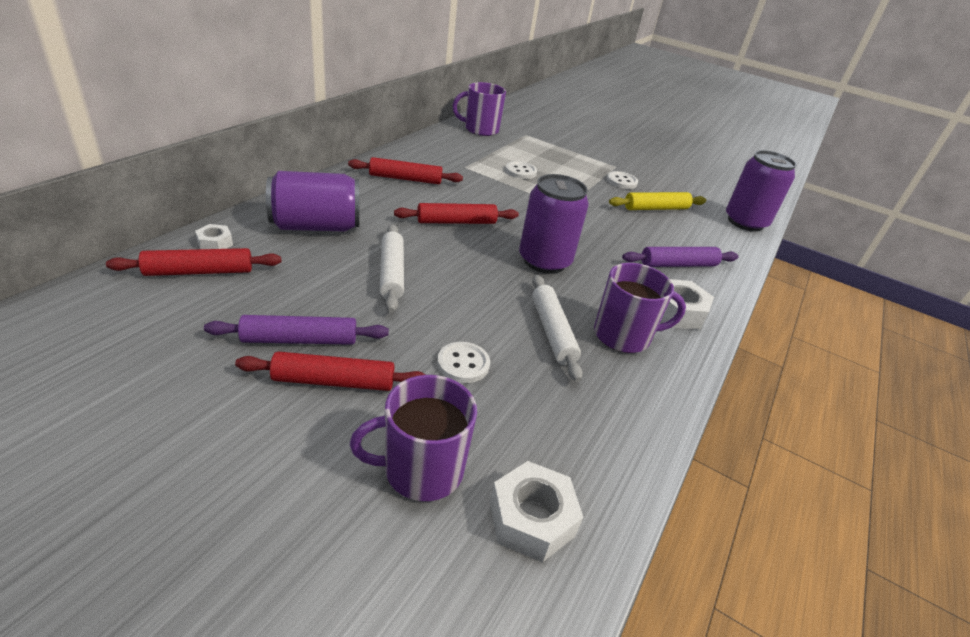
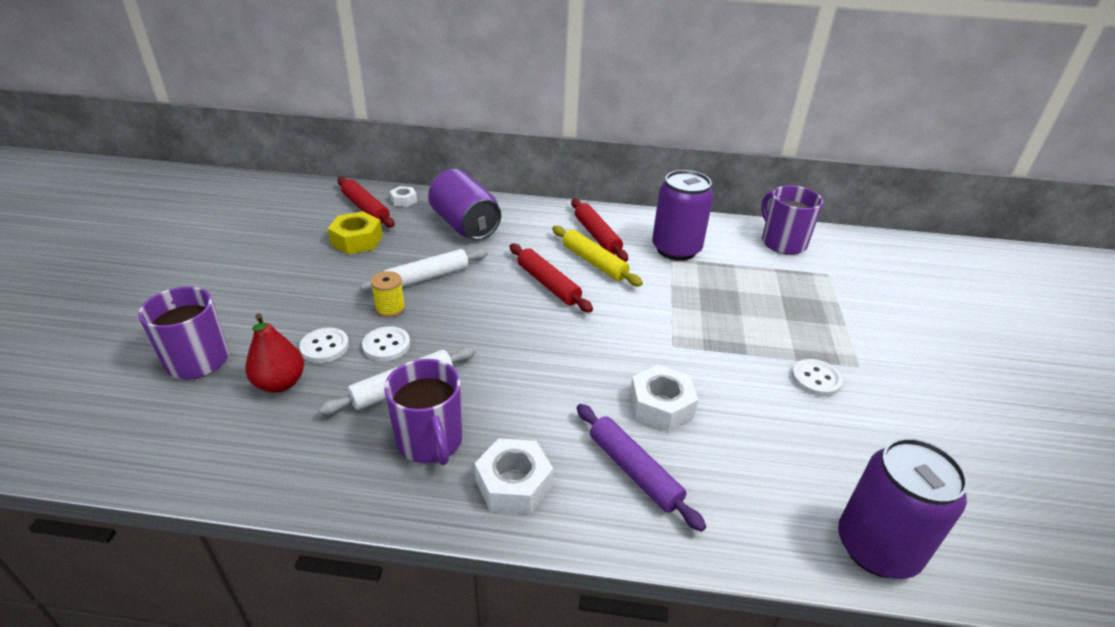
camera: 70 degrees right, 0 degrees up
purple rolling pin [204,315,389,345] -> none
red rolling pin [235,351,426,391] -> none
white nut [490,461,583,562] -> white nut moved to [630,365,698,432]
white button [505,161,537,179] -> white button moved to [362,326,410,361]
purple can [519,174,589,274] -> purple can moved to [652,170,714,261]
yellow rolling pin [609,192,706,210] -> yellow rolling pin moved to [552,226,643,287]
none -> red pear [245,313,304,393]
none -> yellow nut [328,211,383,254]
none -> yellow spool [371,271,405,317]

